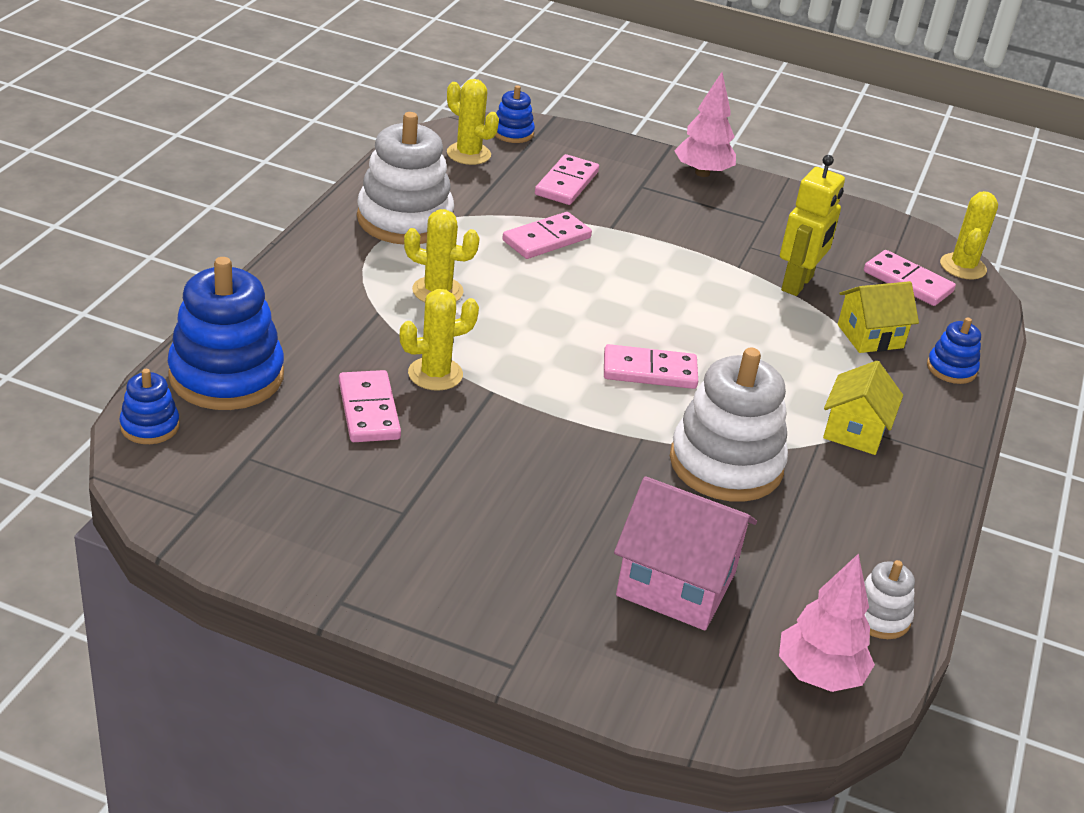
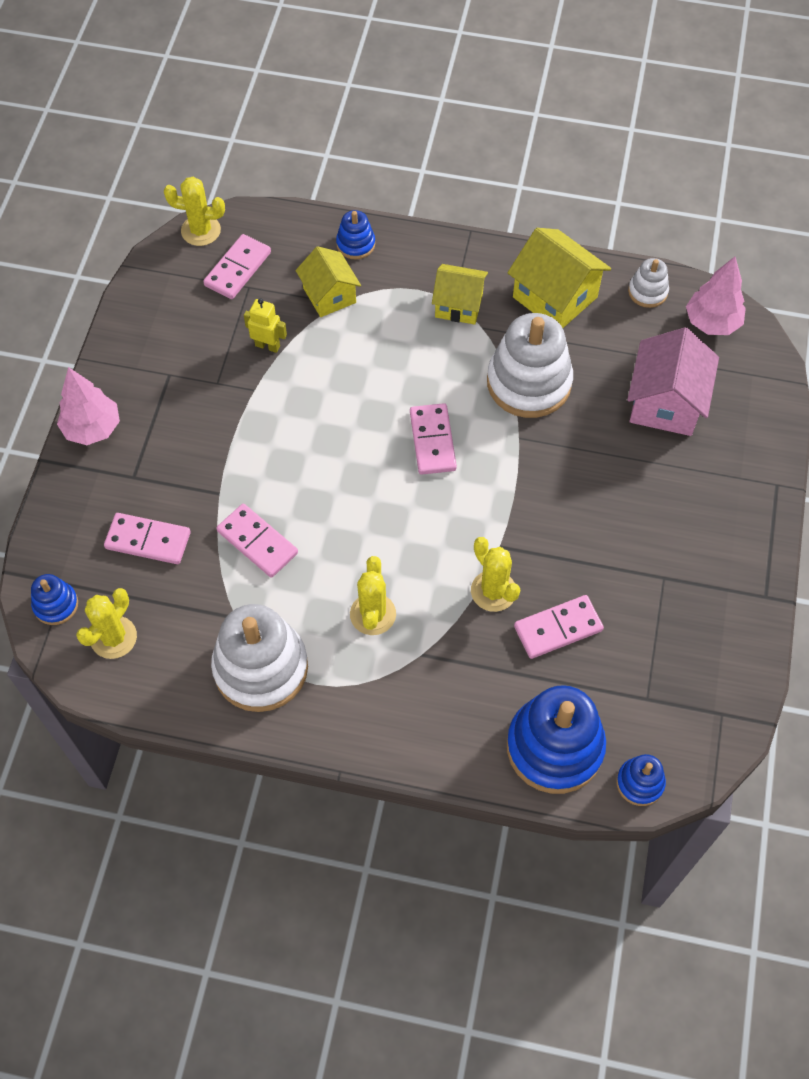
camera: 95 degrees left, 25 degrees up
yellow robot [780,155,845,296] -> yellow robot [244,298,287,353], size x0.61
none -> yellow house [508,228,611,328]

